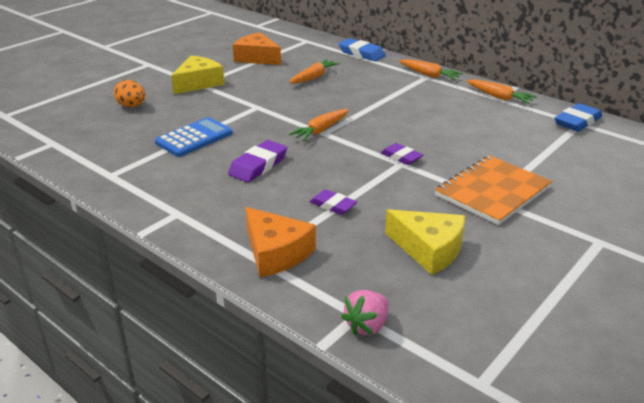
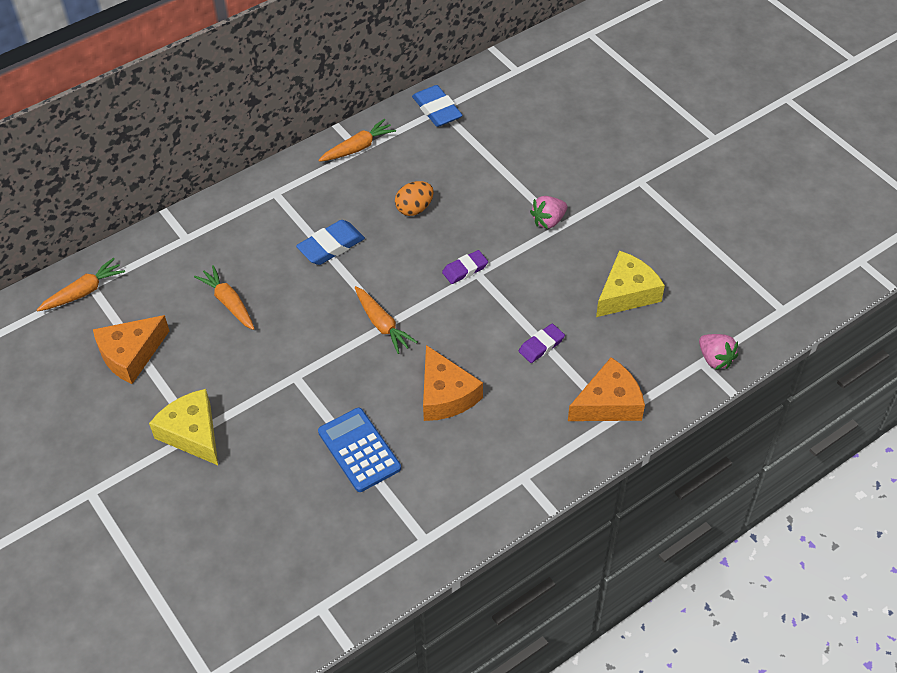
camera: 75 degrees left, 20 degrees up
orange egg [114,80,145,107] -> orange egg moved to [395,181,434,216]
purple eraser [228,140,287,182] -> orange cheese [423,345,483,421]
blue eraser [338,38,386,61] -> blue eraser moved to [296,220,365,265]
orange carrot [399,59,463,80] -> orange carrot moved to [37,258,125,311]
orange notebook [435,155,552,225] -> pink strawberry [530,196,567,229]

